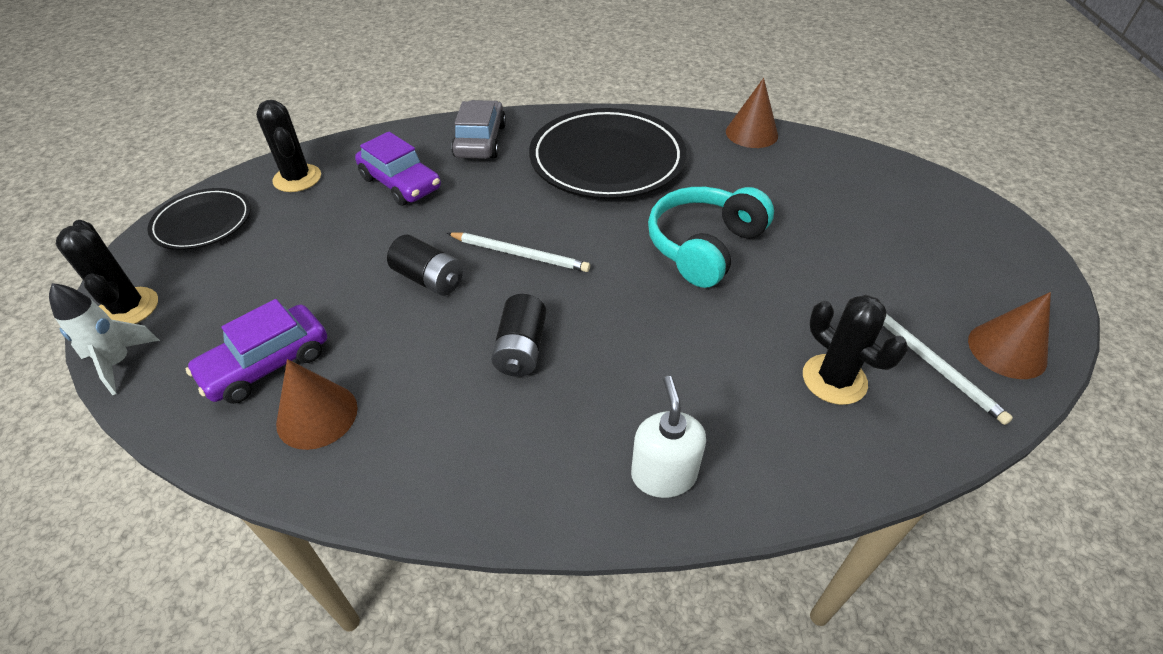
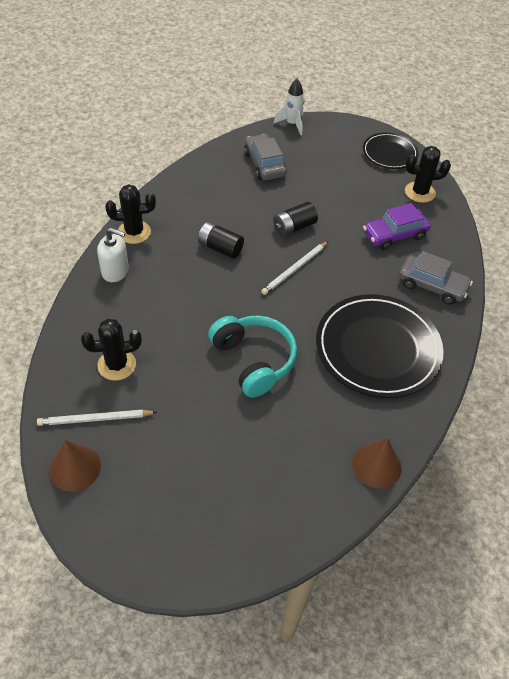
camera: 110 degrees right, 5 degrees up
black cactus [56,220,158,324] -> black cactus moved to [105,184,156,244]
purple car [186,299,327,404] -> grey car [244,134,287,180]
brown cone [276,359,358,450] -> none

